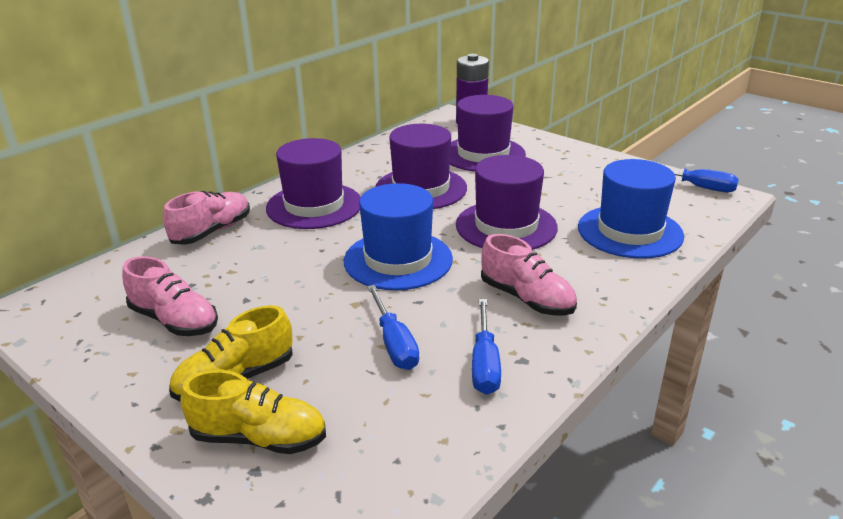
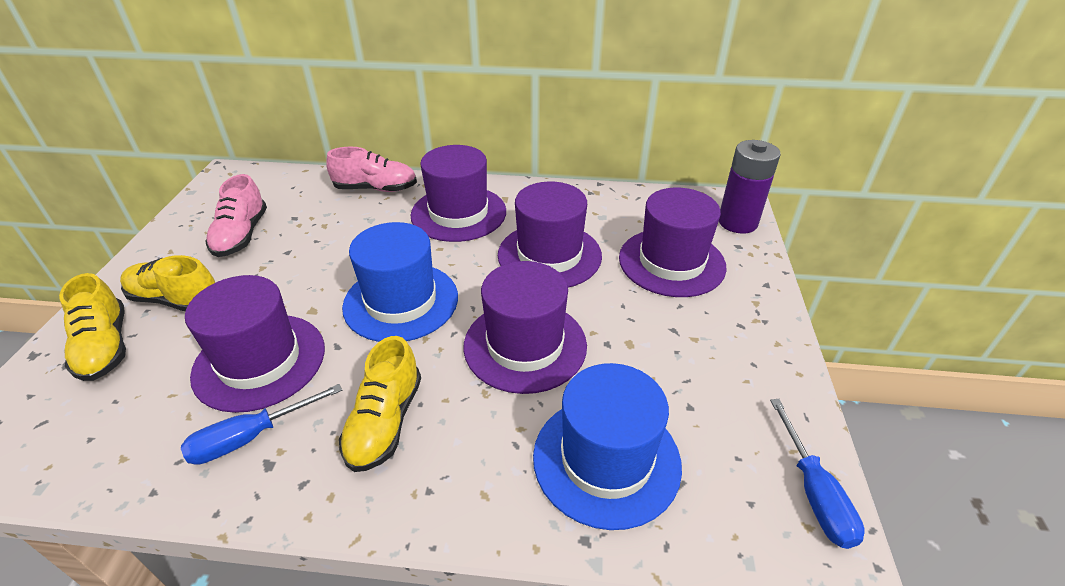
camera: 55 degrees right, 10 degrees up
blue screwdriver [367,285,419,370] -> purple hat [185,275,325,413]
pink shoe [481,234,577,315] -> yellow shoe [339,336,421,472]

